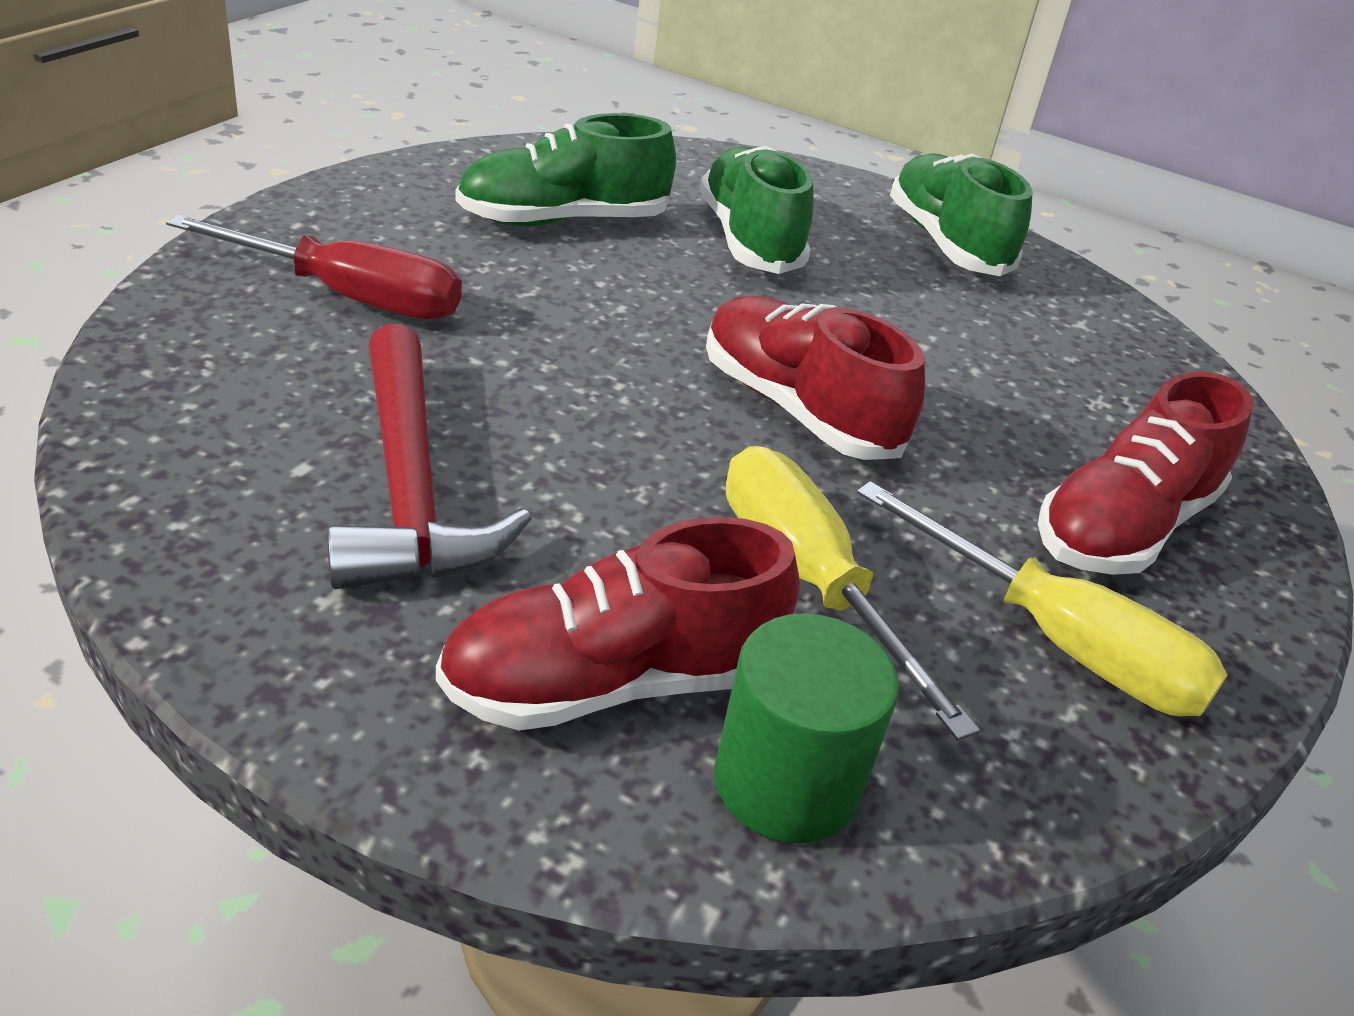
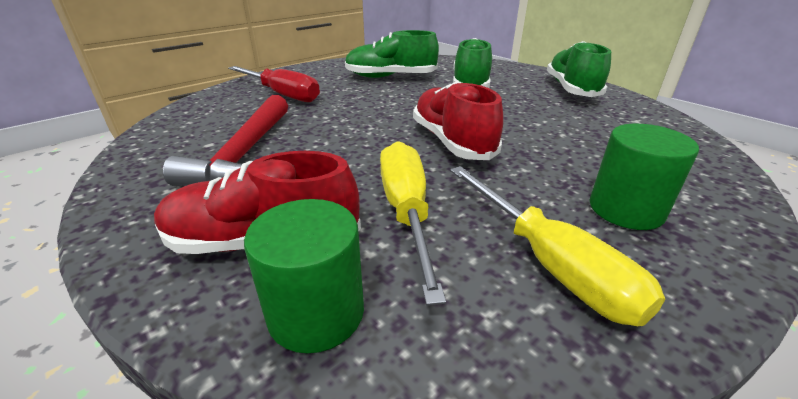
camera: 25 degrees right, 5 degrees down
red shoe [1038,372,1253,575] -> green cylinder [590,124,699,230]

